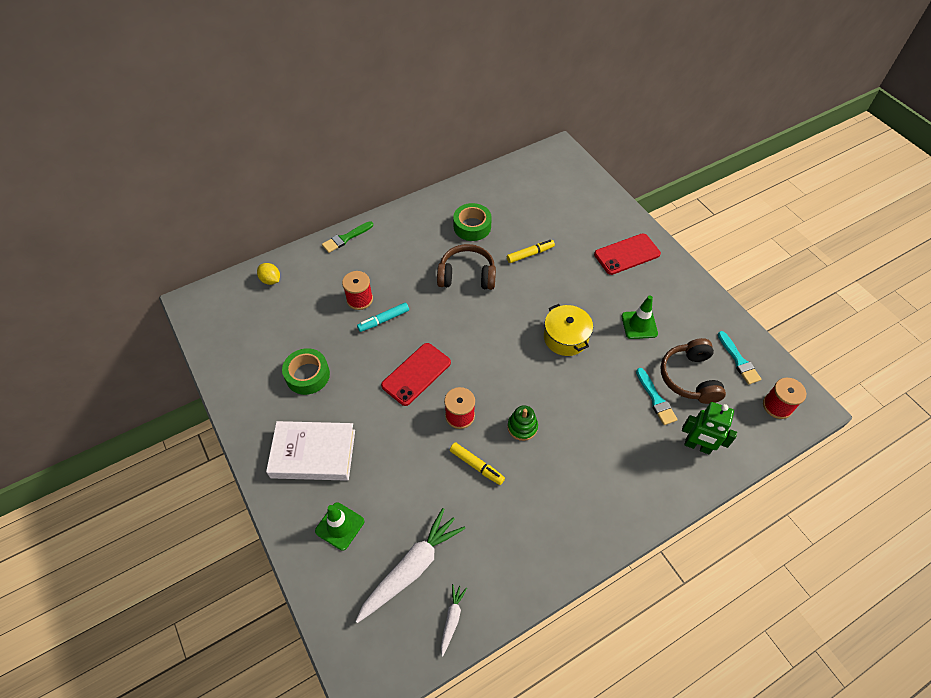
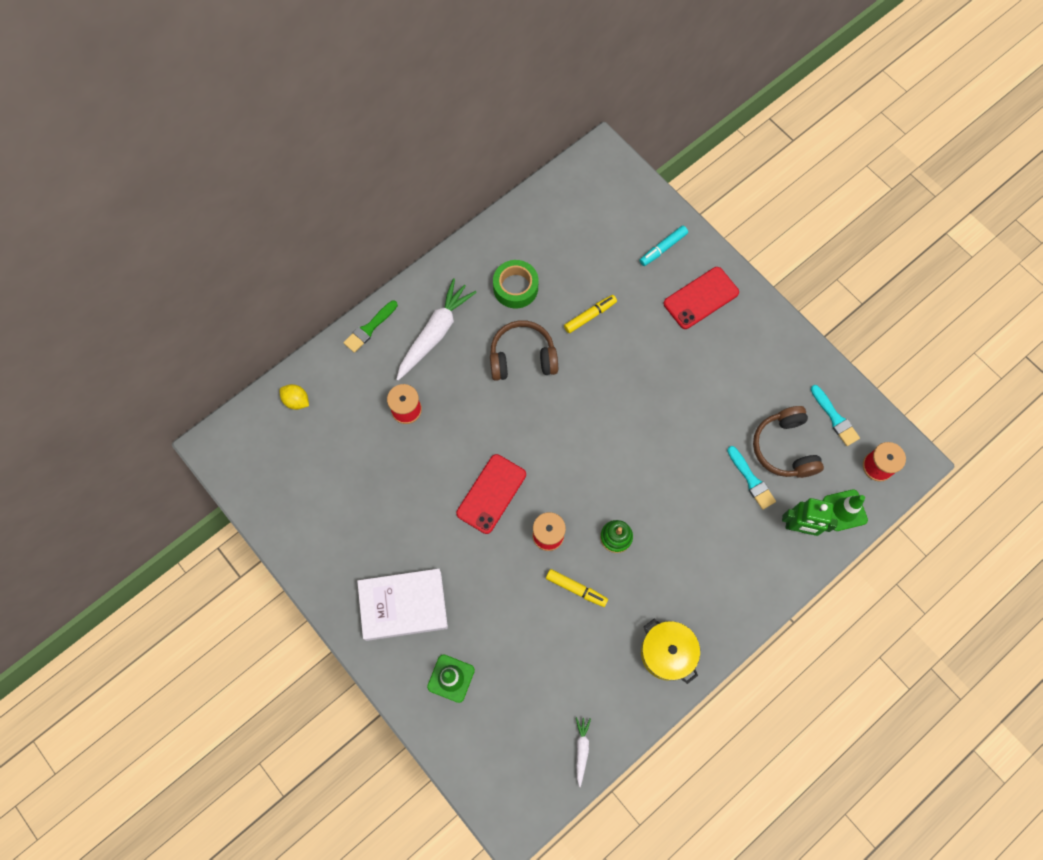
camera: 10 degrees left, 15 degrees up
green tape [282,348,330,395] -> none
white carrot [356,508,465,623] -> white carrot moved to [396,279,477,381]
turquoise marker [357,302,409,332] -> turquoise marker moved to [639,226,688,266]
yellow pot [544,304,593,356] -> yellow pot moved to [641,619,700,684]
green traffic cone [622,296,658,339] -> green traffic cone moved to [823,489,868,531]

